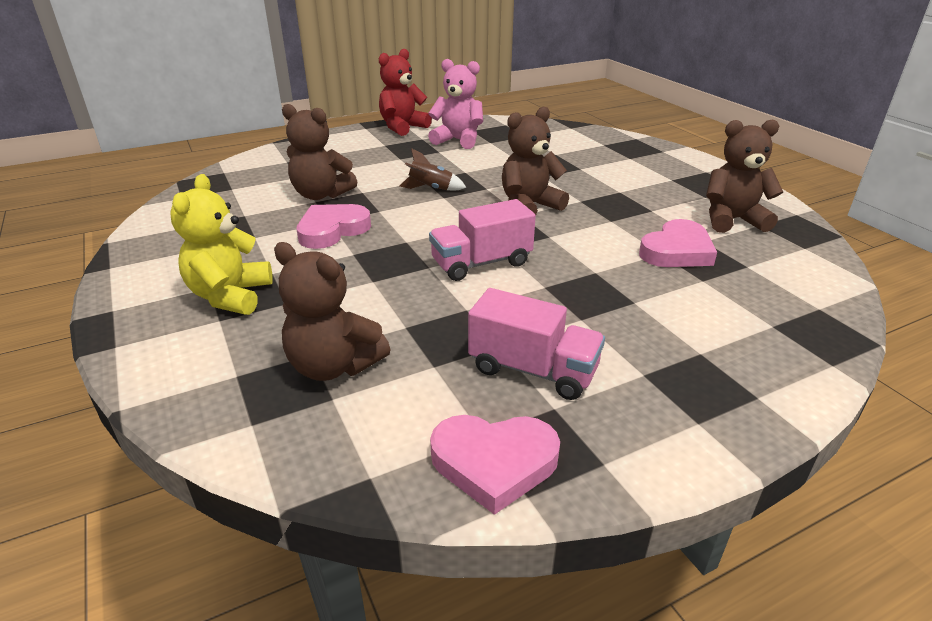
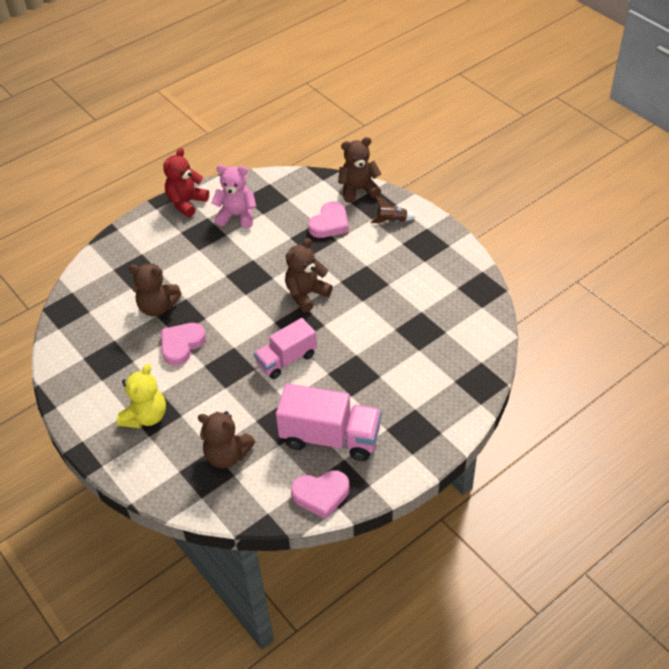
camera: 10 degrees left, 15 degrees up
yellow teddy bear [171,174,273,315] -> yellow teddy bear turned 150 degrees counterclockwise [117,364,166,428]
brown rocket [399,148,467,190] -> brown rocket moved to [370,197,416,223]
pink truck [468,288,605,400] -> pink truck [276,383,381,461], size x1.51
pink heart [639,219,717,267] -> pink heart moved to [308,202,349,238]
brown teddy bear [706,119,783,233] -> brown teddy bear moved to [338,137,381,203]

